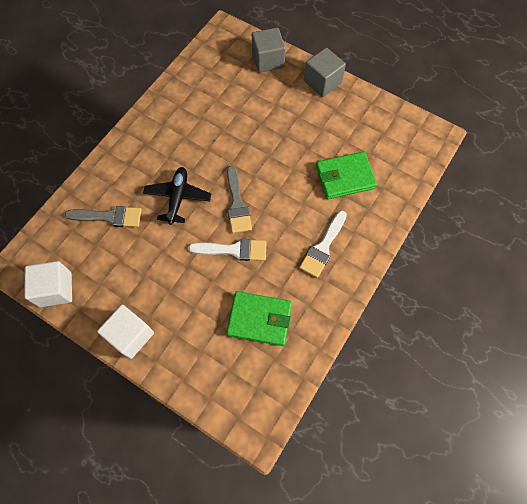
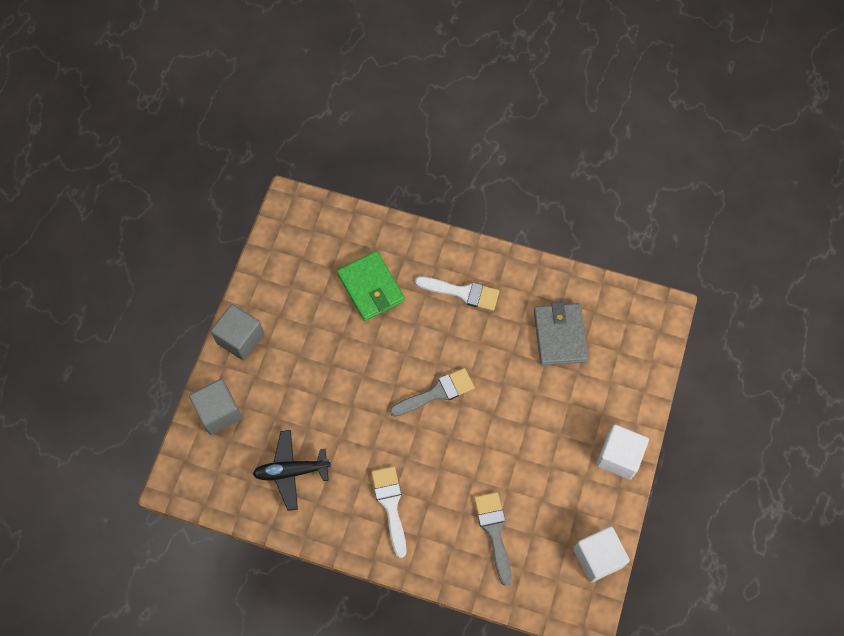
camera: 105 degrees left, 0 degrees up
black plane [143,167,211,225] -> black plane moved to [253,430,331,511]
white brush [188,239,267,261] -> white brush moved to [371,466,407,558]
green wallet [226,291,292,346] -> grey wallet [534,302,588,365]

